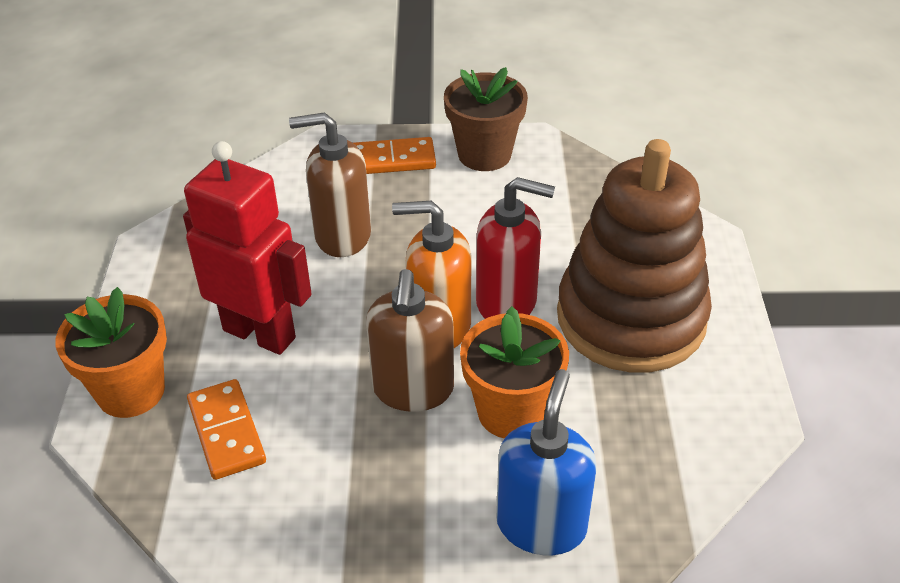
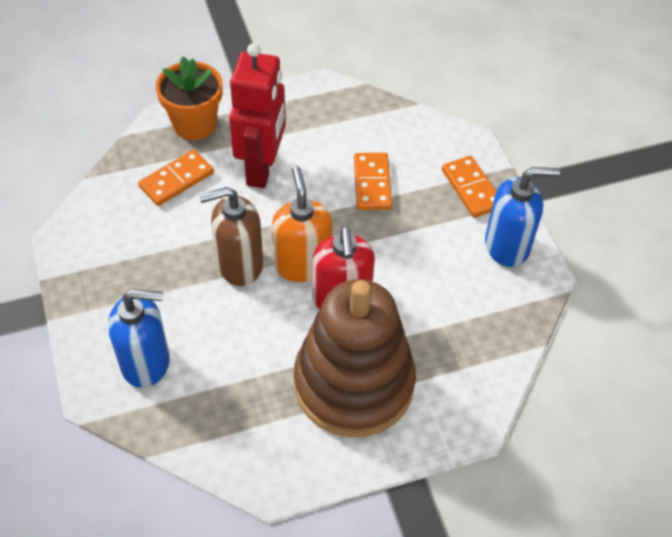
camera: 70 degrees right, 10 degrees up
brown soap dispenser [289,112,371,257] -> orange domino [354,153,392,210]
brown flower pot [444,67,528,171] -> blue soap dispenser [485,167,560,267]
orange flower pot [460,306,569,438] -> none

